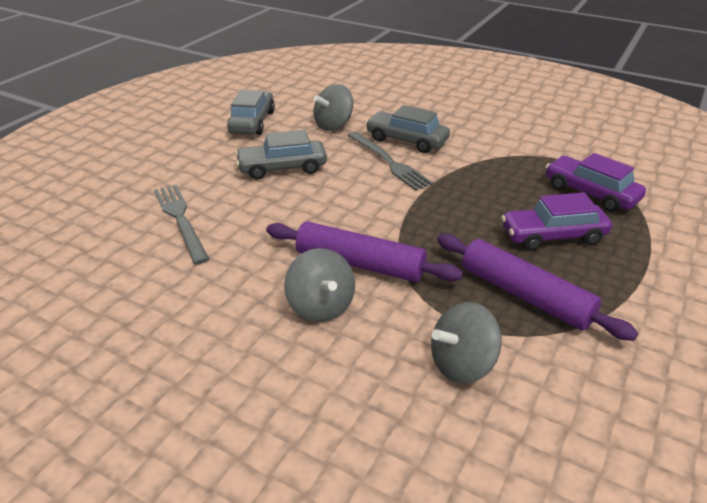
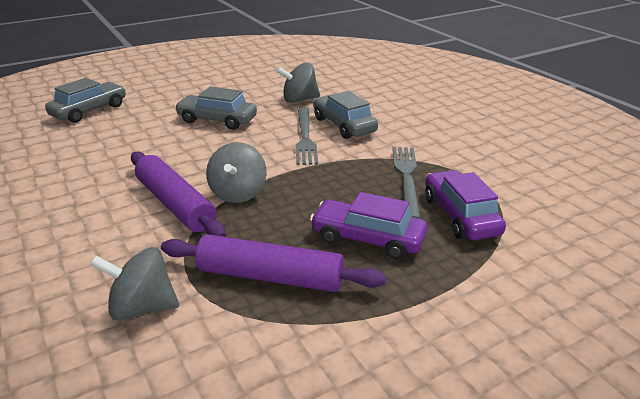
camera: 30 degrees right, 5 degrees down
grey fork [154,185,209,265] -> grey fork moved to [393,147,421,219]
grey car [227,90,275,135] -> grey car moved to [45,78,126,123]
grey spinning top [284,248,355,322] -> grey spinning top moved to [206,142,267,203]
purple rolling pin [437,234,638,341] -> purple rolling pin turned 60 degrees counterclockwise [161,234,386,292]

